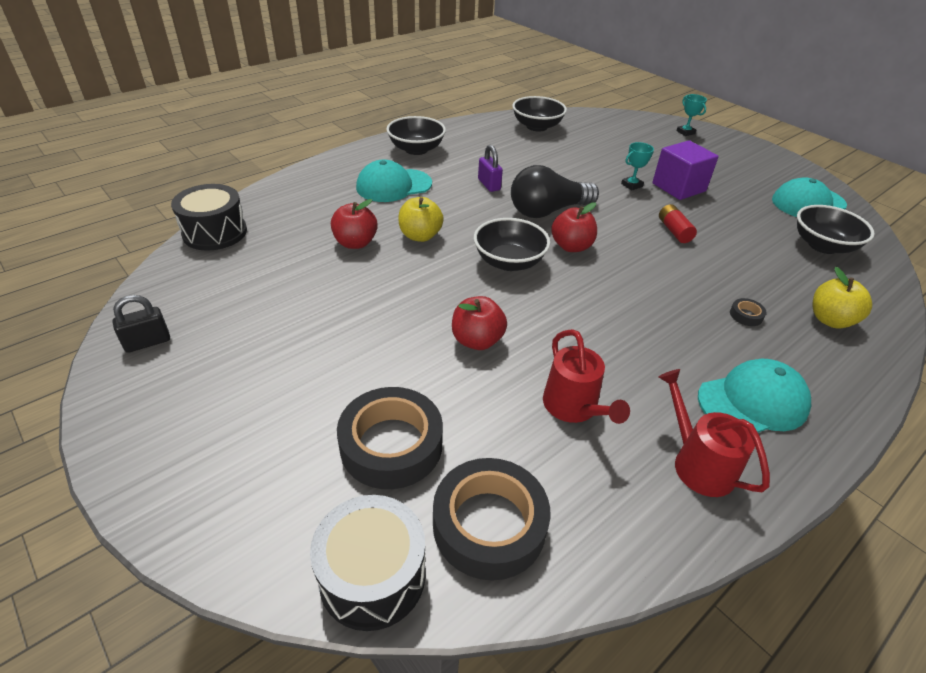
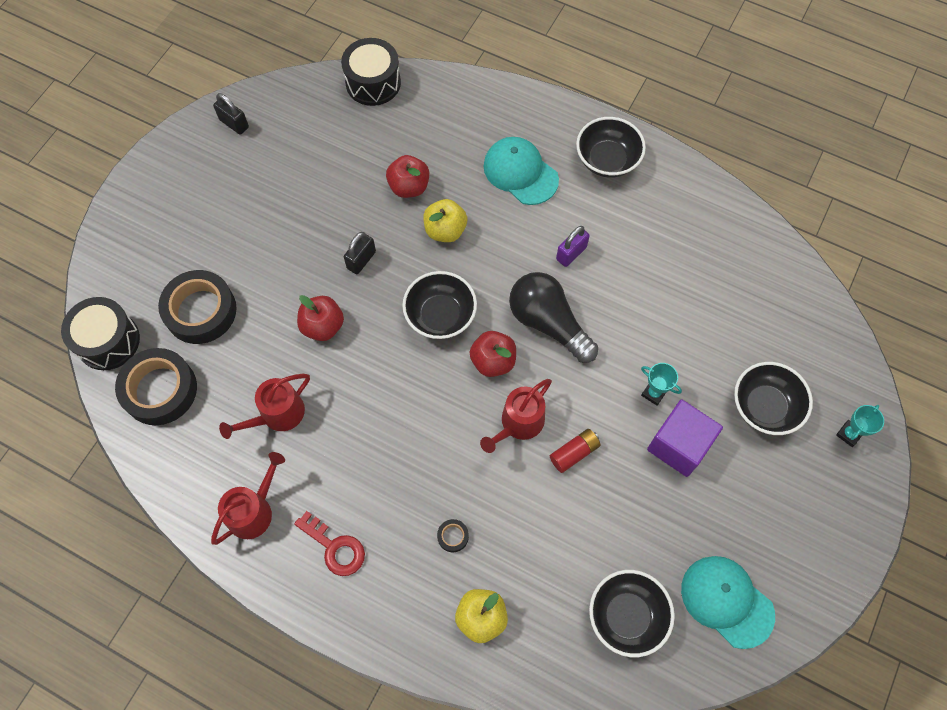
camera: 70 degrees right, 25 degrees up
black bowl [512,96,567,132] -> black bowl moved to [734,362,813,435]
turquoise cap [698,359,811,433] -> red key [294,511,365,576]
none -> black padlock [344,232,376,274]
none -> red watering can [480,379,552,453]

